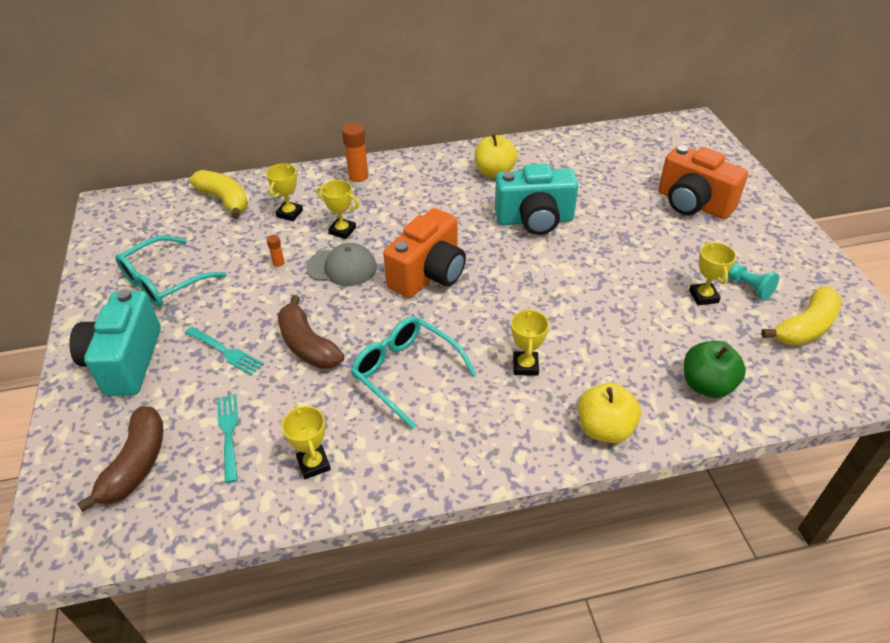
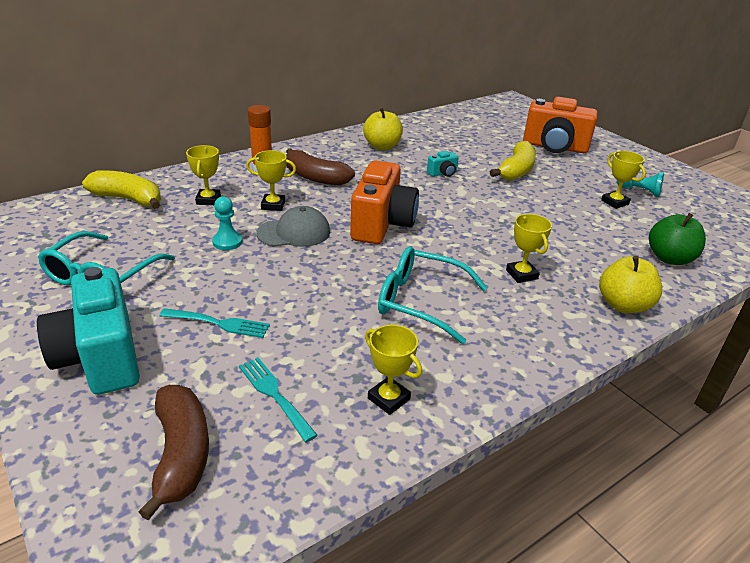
camera: 25 degrees left, 10 degrees down
orange glue stick [267,235,286,270] -> turquoise pawn [212,196,243,250]
brown banana [278,295,344,369] -> brown banana moved to [286,148,355,186]
turquoise camera [495,164,578,235] -> turquoise camera [427,151,459,177], size x0.42
yellow banana [761,286,841,346] -> yellow banana moved to [490,141,536,181]

